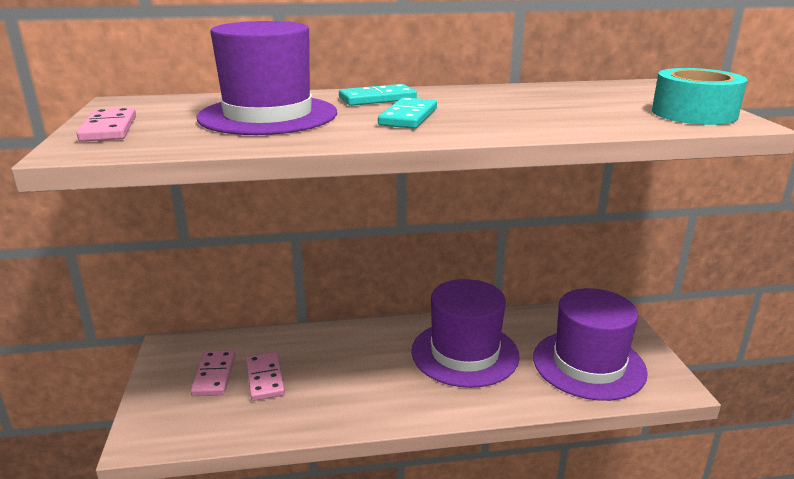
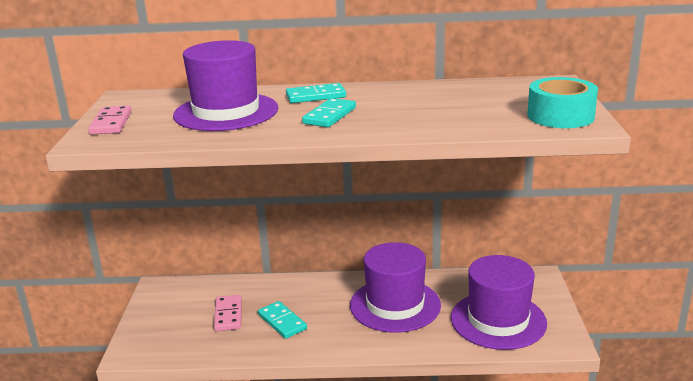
camera: 10 degrees right, 0 degrees up
pink domino [190,350,235,396] -> none
none -> turquoise domino [258,301,307,339]

